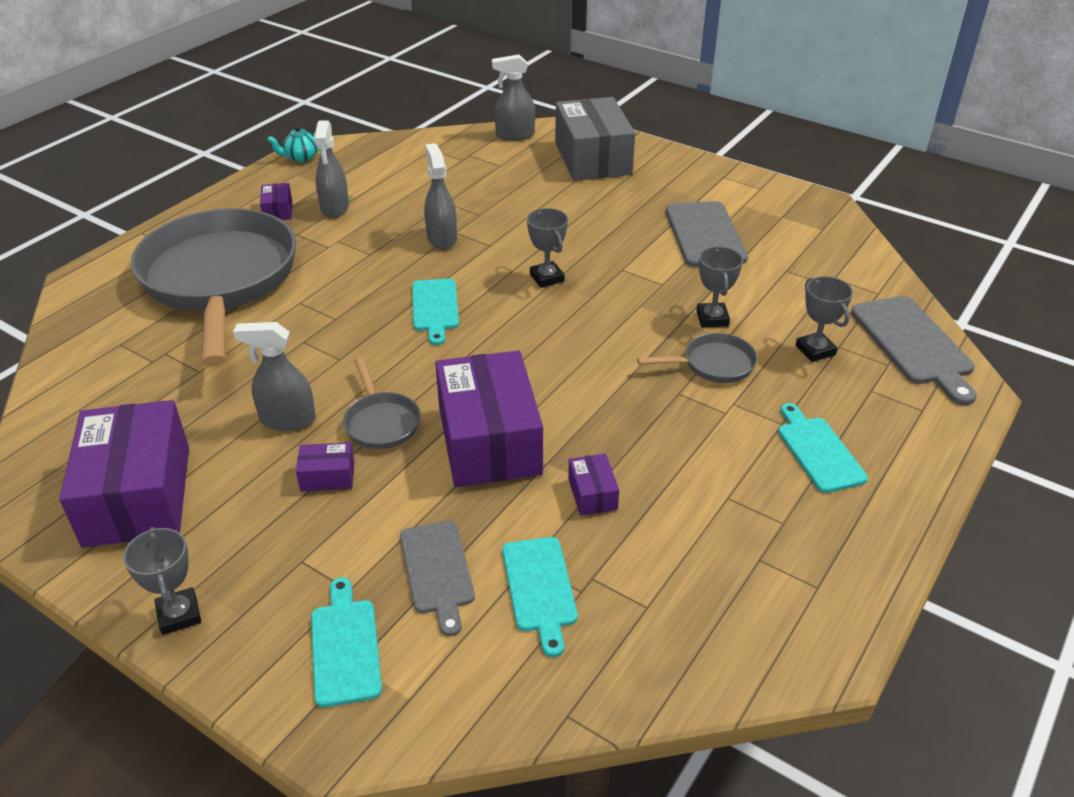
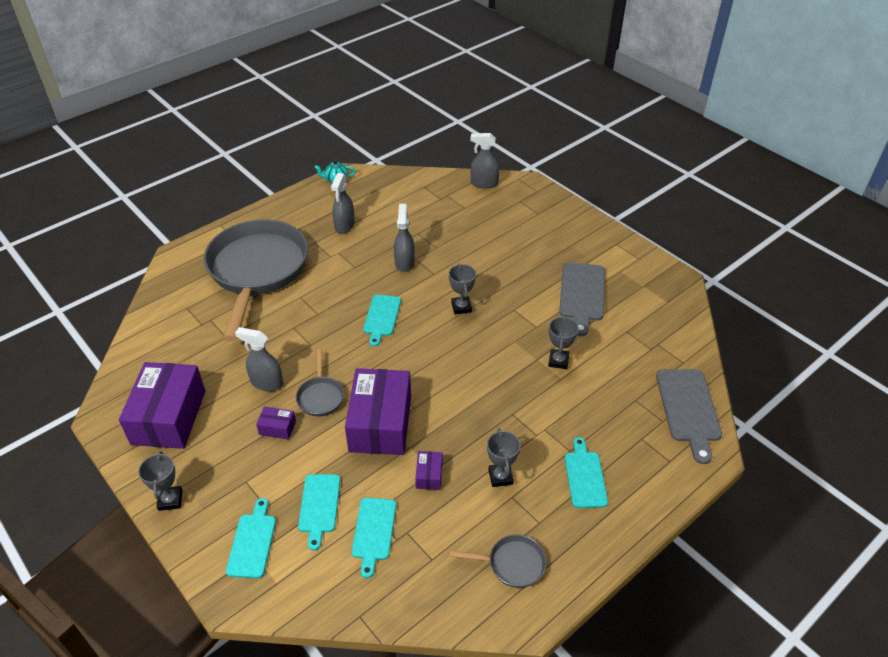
camera: 15 degrees right, 5 degrees up
purple box [260,183,292,220] -> none
grey cutting board [400,521,475,636] -> turquoise cutting board [298,474,340,550]
grey box [555,97,635,181] -> none
grey pan [637,333,758,383] -> grey pan moved to [450,534,547,588]
grey trophy [795,276,853,362] -> grey trophy moved to [487,429,521,487]

